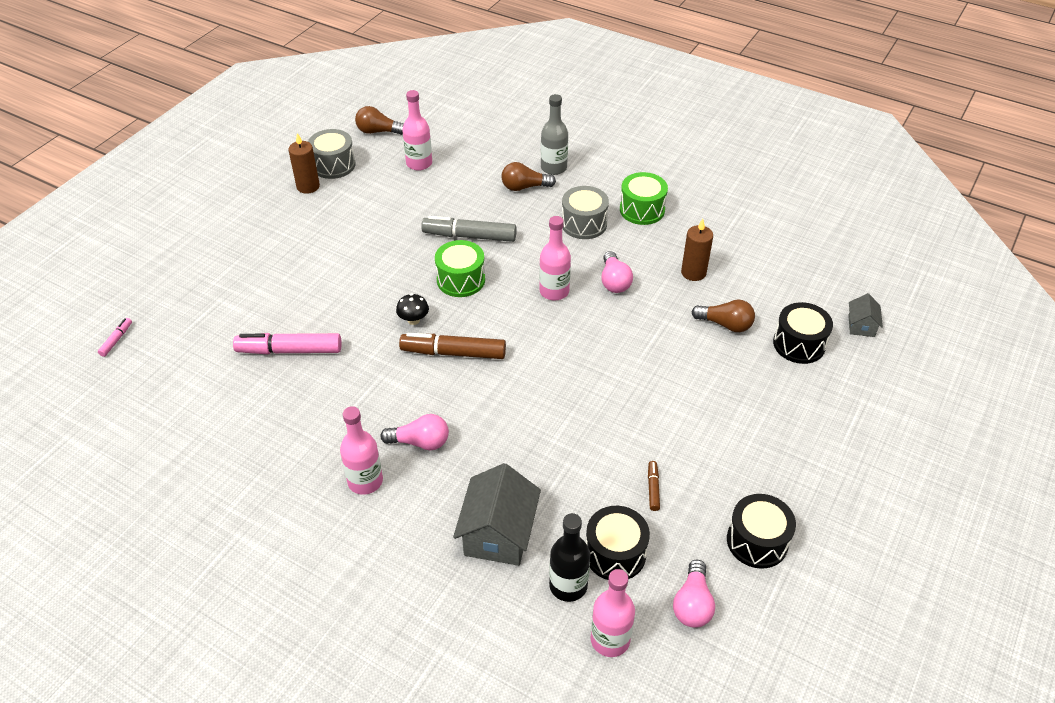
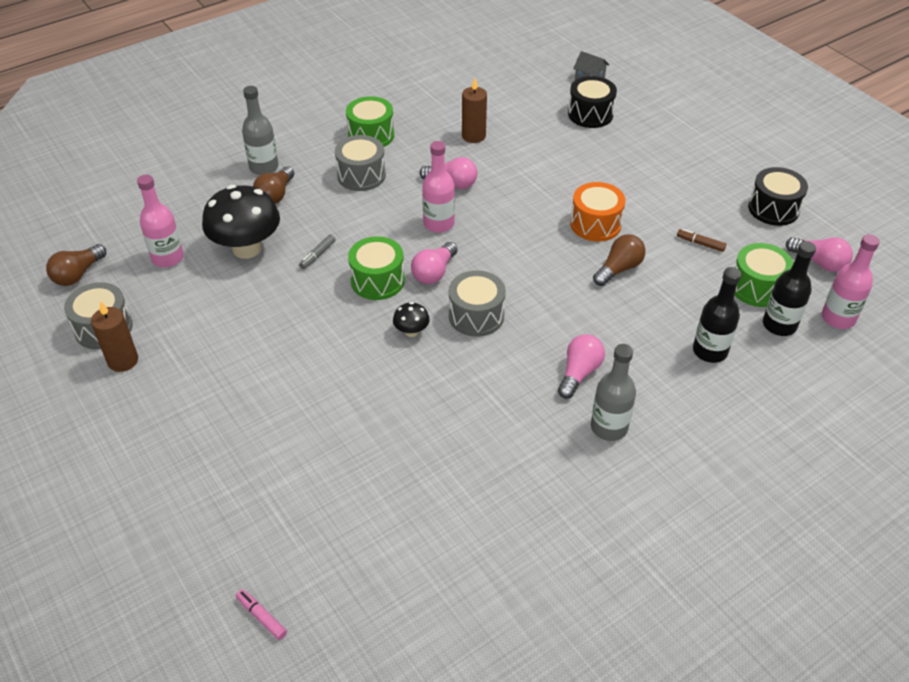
camera: 65 degrees left, 0 degrees up
pink marker [233,333,342,354] -> none
pink bottle [340,406,383,495] -> grey bottle [591,344,636,441]
brown marker [399,333,506,359] -> grey drum [449,270,506,337]
grey marker [421,216,517,242] -> grey marker [299,234,336,269], size x0.47
grey house [453,463,541,566] -> black bottle [693,267,741,363]
black drum [586,506,650,580] -> green drum [735,243,794,307]
brown light bulb [691,300,755,332] -> brown light bulb moved to [593,234,646,286]
none -> black mushroom [202,185,280,259]
none -> pink light bulb [411,242,458,284]
none -> orange drum [570,182,626,242]

